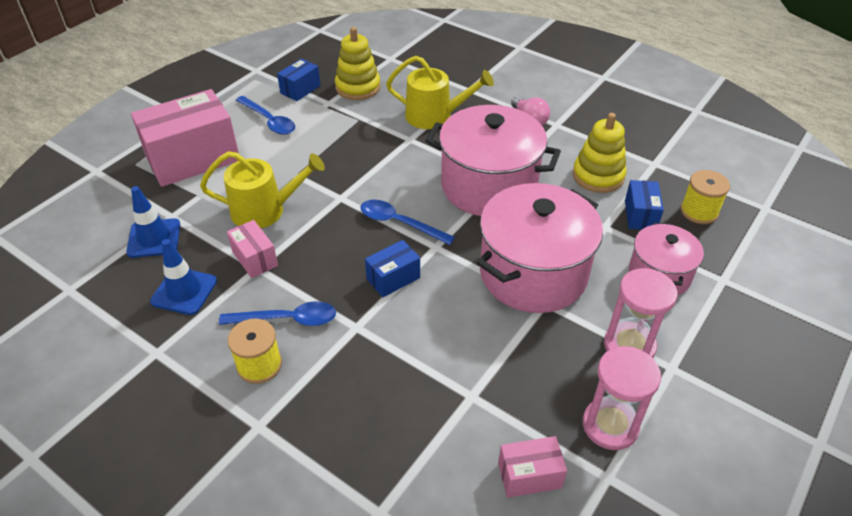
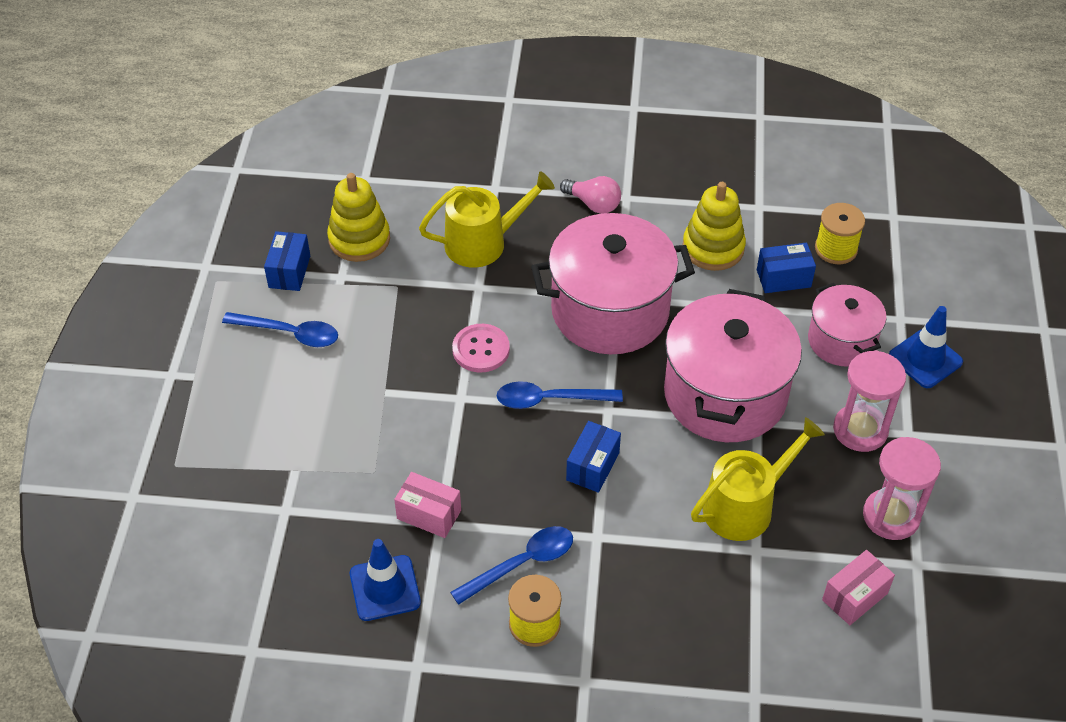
camera: 30 degrees left, 5 degrees up
blue traffic cone [126,186,180,258] -> blue traffic cone moved to [889,306,963,388]
pink box [131,89,239,187] -> none
yellow watering can [200,151,325,228] -> yellow watering can moved to [691,417,825,541]
blue box [625,180,664,230] -> blue box turned 75 degrees counterclockwise [757,243,816,293]
none -> pink button [452,324,510,373]

